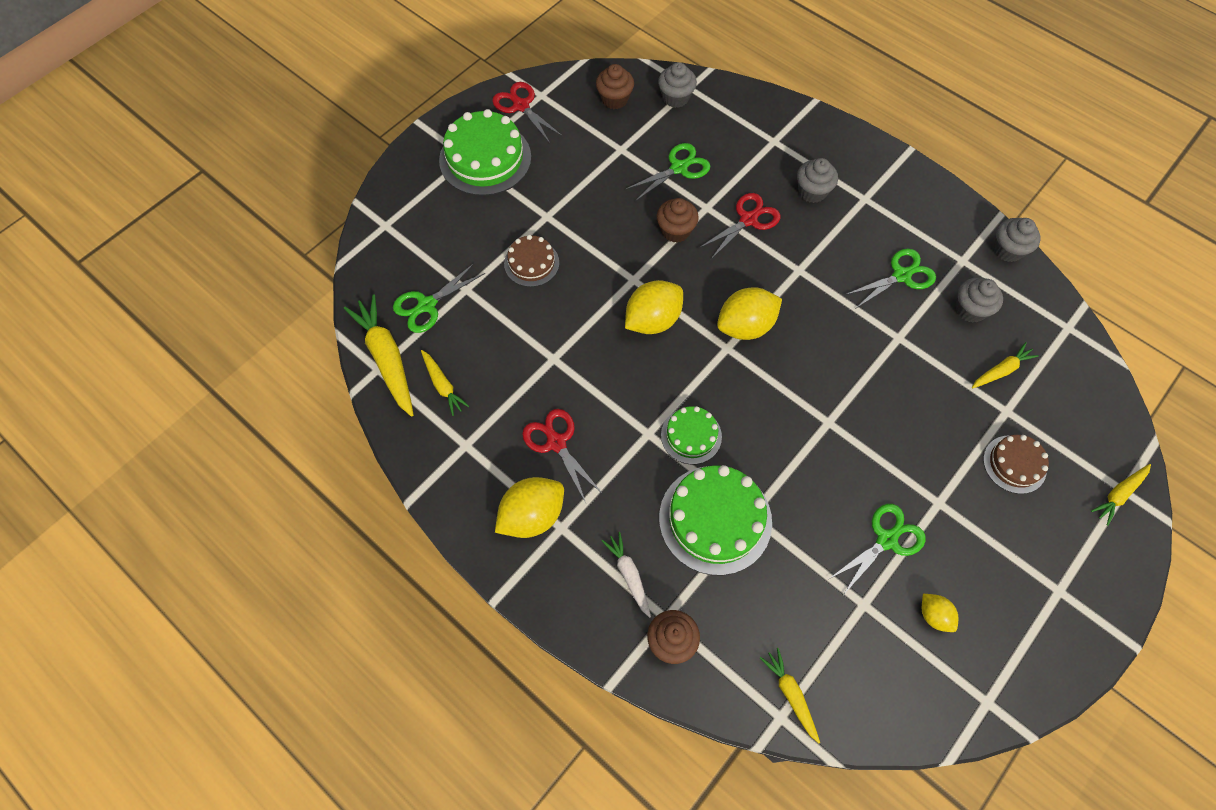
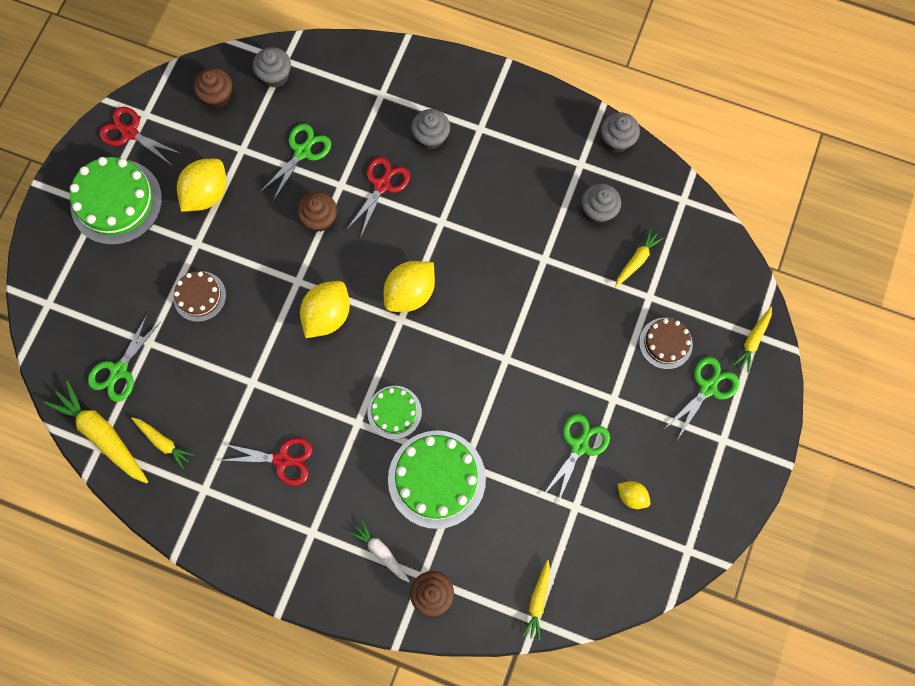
camera: 20 degrees left, 10 degrees up
yellow lemon [495,477,564,538] -> yellow lemon moved to [177,159,226,212]
red scissors [522,409,603,503] -> red scissors turned 150 degrees clockwise [218,437,313,486]
yellow carrot [760,648,820,743] -> yellow carrot turned 120 degrees counterclockwise [522,560,550,641]
green scissors [845,249,936,309] -> green scissors moved to [664,357,740,440]

